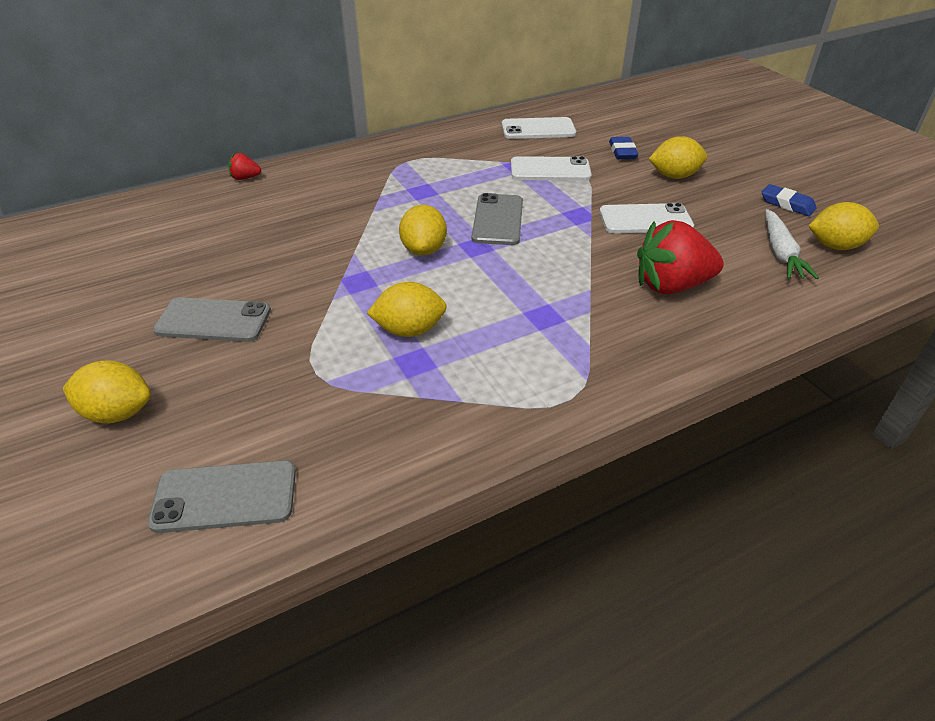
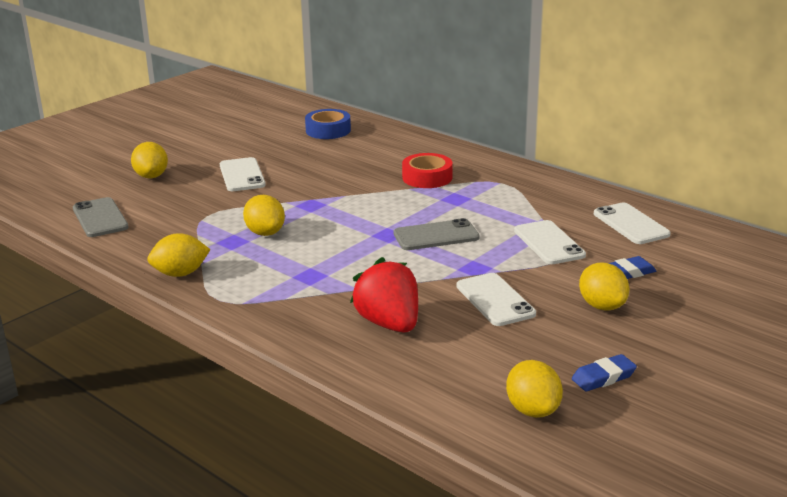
camera: 70 degrees right, 15 degrees down
grey phone [153,297,271,342] -> white phone [220,157,266,191]
red strawberry [228,153,261,180] -> none
yellow lemon [399,204,447,256] -> yellow lemon moved to [147,233,211,277]
blue eraser [762,184,817,216] -> blue eraser turned 45 degrees clockwise [572,354,637,392]
white carrot [765,209,819,279] -> none
none -> blue tape [305,109,351,139]
none -> red tape [402,153,453,188]

